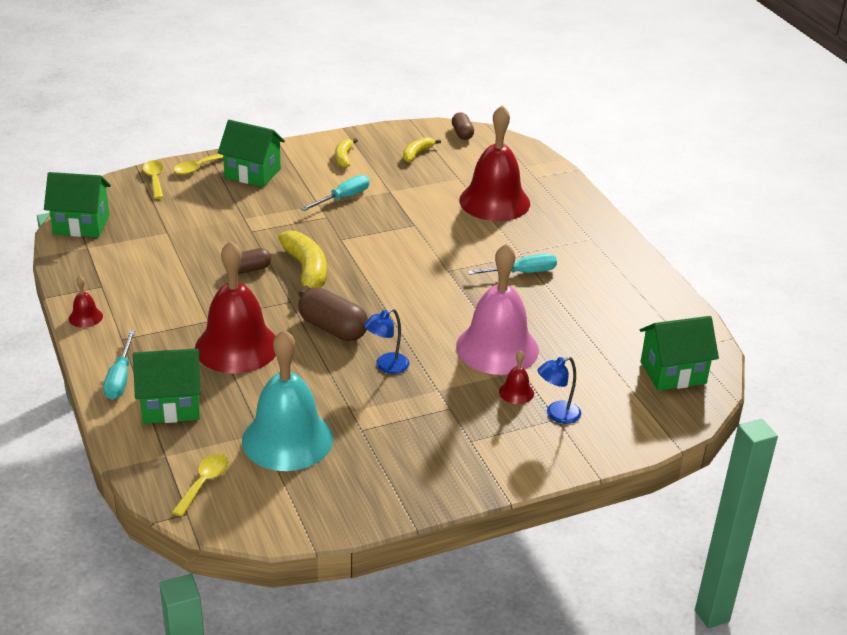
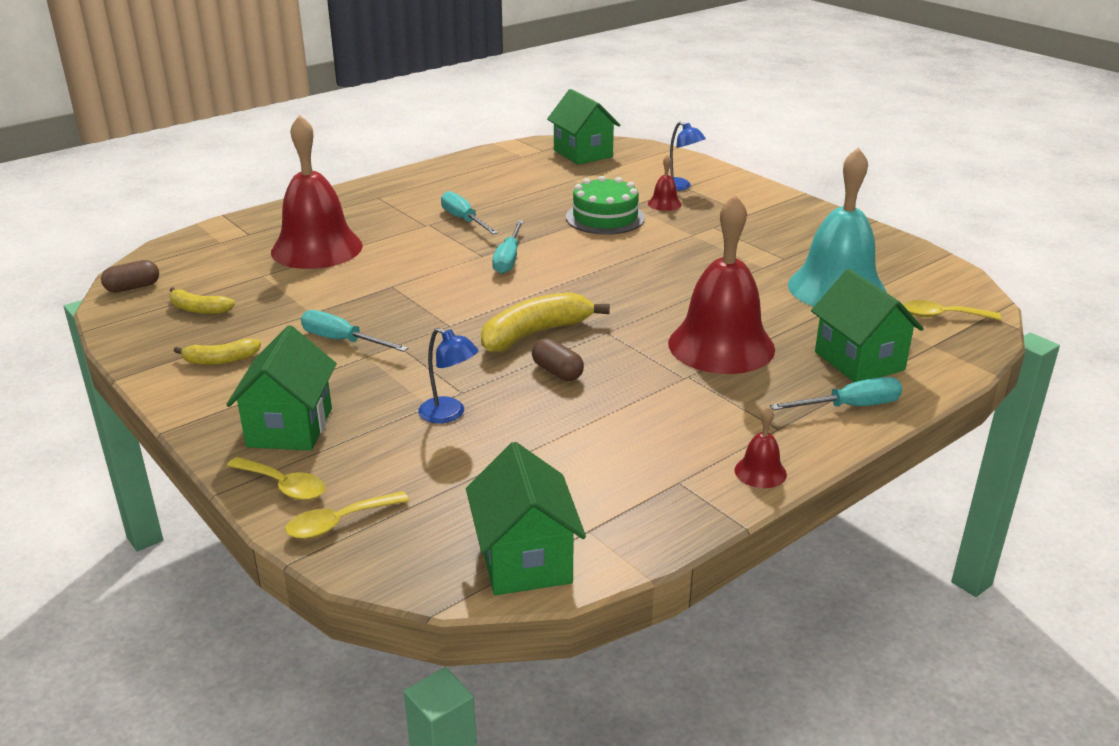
camera: 105 degrees left, 5 degrees down
brown capsule [298,287,368,341] -> none
blue lamp [364,308,409,374] -> blue lamp moved to [418,328,478,423]
pink bell [456,243,539,375] -> green cake [566,176,645,234]
none -> turquoise screwdriver [492,220,524,274]

